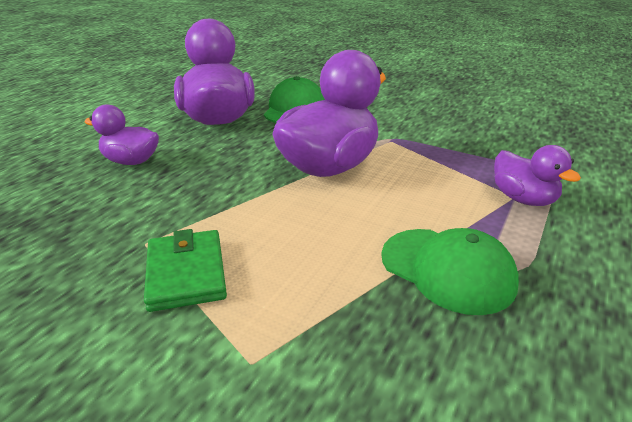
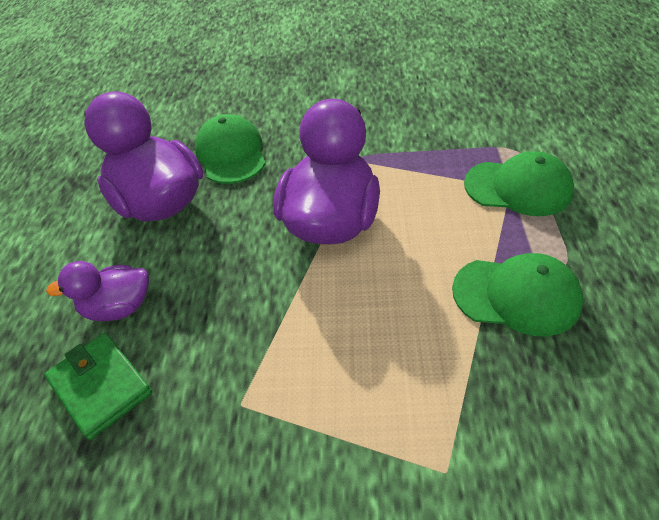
camera: 25 degrees left, 15 degrees up
green wallet [144,229,227,312] -> green wallet moved to [44,333,152,440]
purple duck [494,145,581,206] -> green cap [464,151,574,216]

